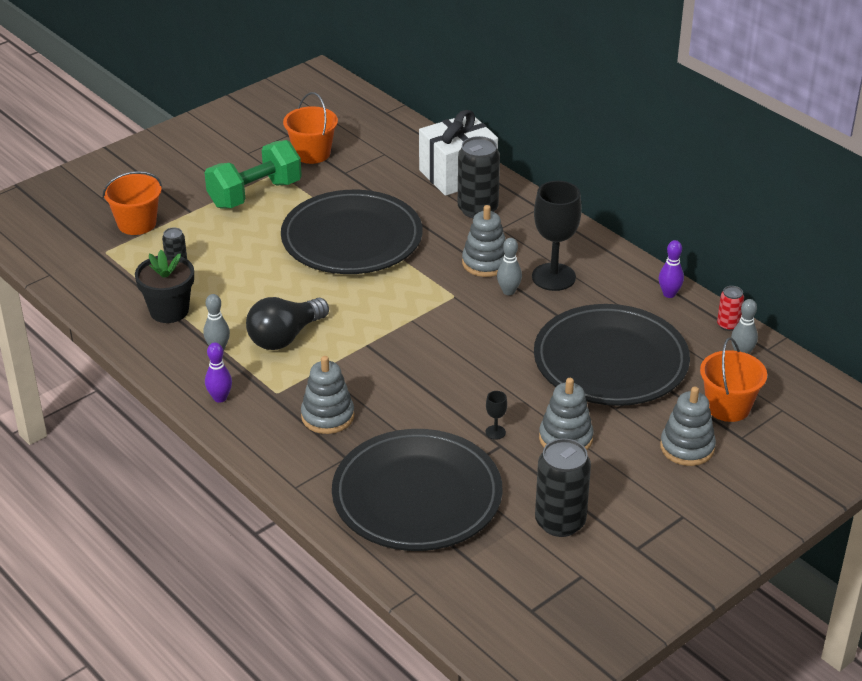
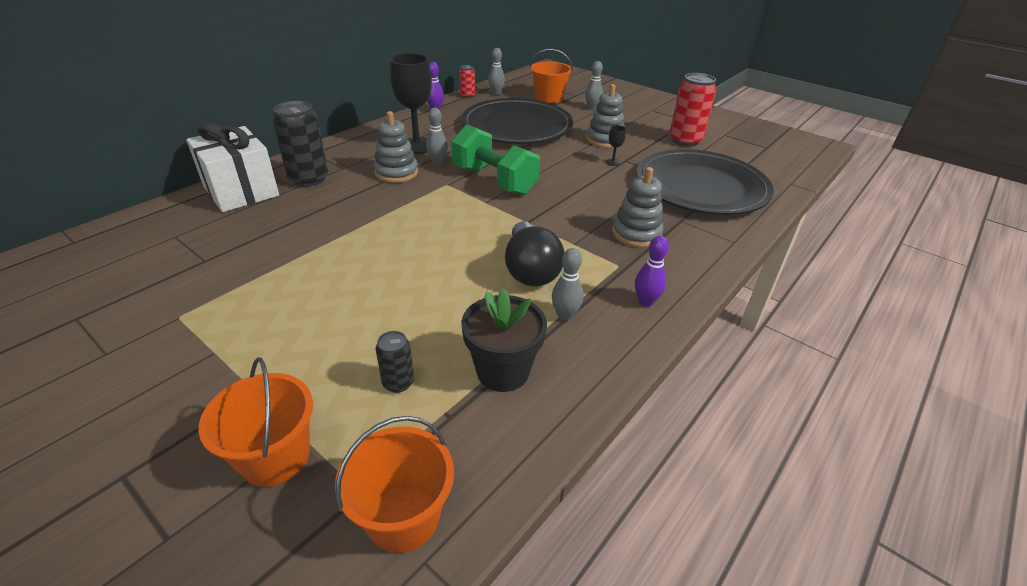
camera: 100 degrees left, 0 degrees up
green dumbbell [205,140,302,209] -> green dumbbell moved to [451,125,540,195]
black light bulb [246,297,329,350] -> black light bulb turned 45 degrees clockwise [505,221,565,287]
black plate [281,190,423,274] -> none
orange bucket [283,92,338,164] -> orange bucket moved to [335,416,454,553]
black can [535,439,591,537] -> red can [669,73,717,147]
grey stacking toy [660,386,716,466] -> grey bowling pin [585,61,603,110]

